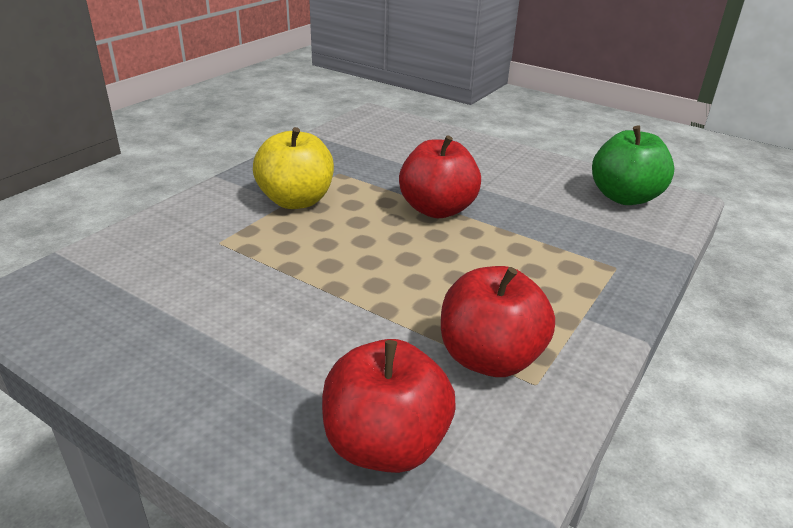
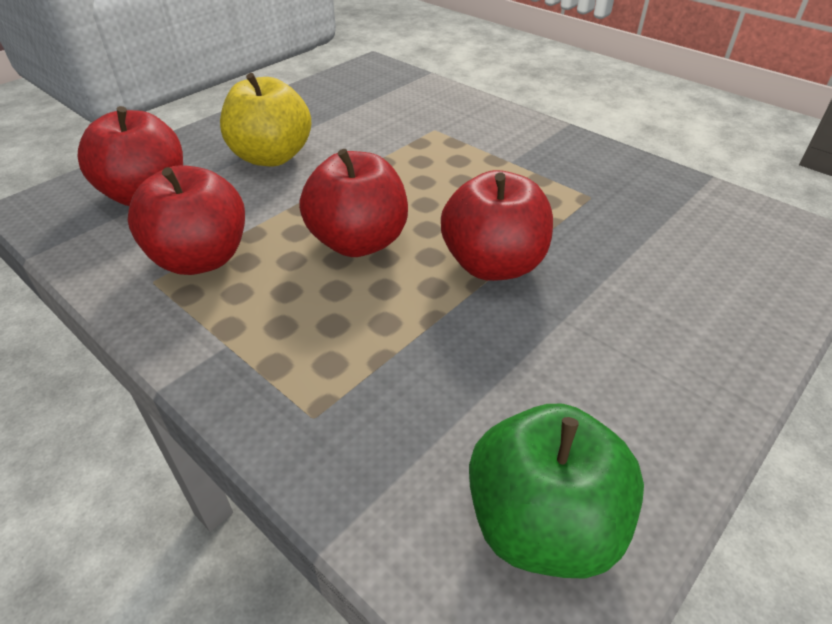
camera: 100 degrees right, 10 degrees up
yellow apple [253,127,334,209] -> yellow apple moved to [220,73,312,167]
none -> red apple [299,149,408,257]

